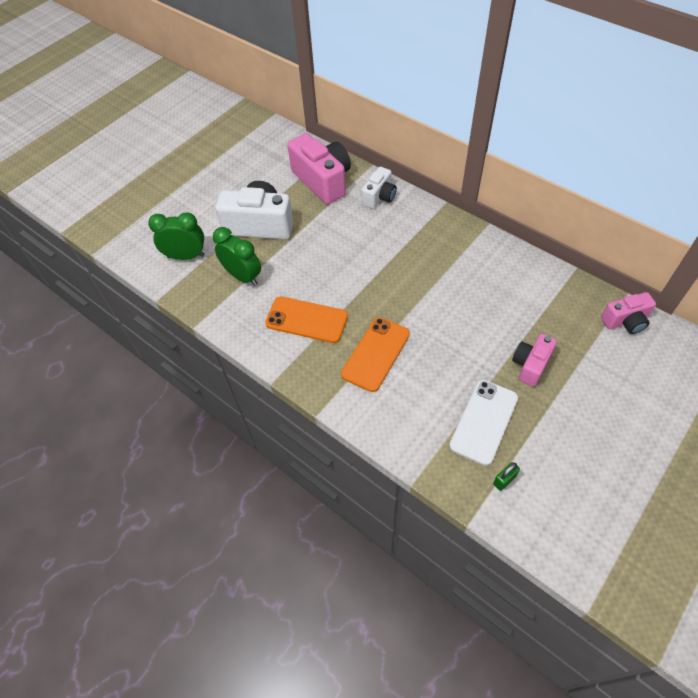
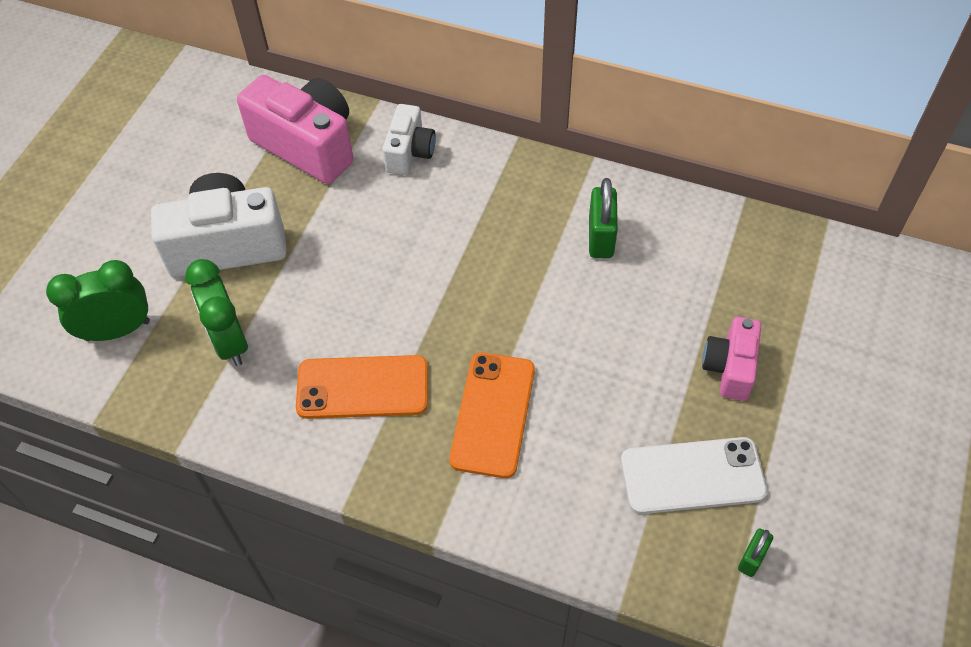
camera: 20 degrees left, 0 degrees up
green clock [213,227,261,286] -> green clock turned 135 degrees counterclockwise [185,259,248,366]
white phone [449,380,518,466] -> white phone turned 75 degrees clockwise [621,437,767,514]
pink camera [601,292,656,334] -> none
none -> green padlock [589,178,618,258]

